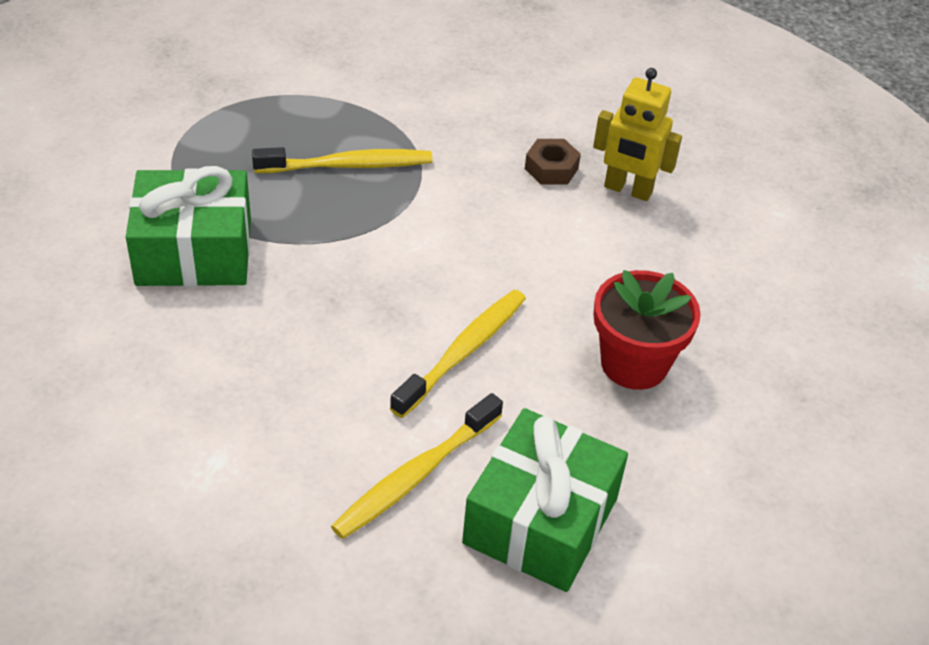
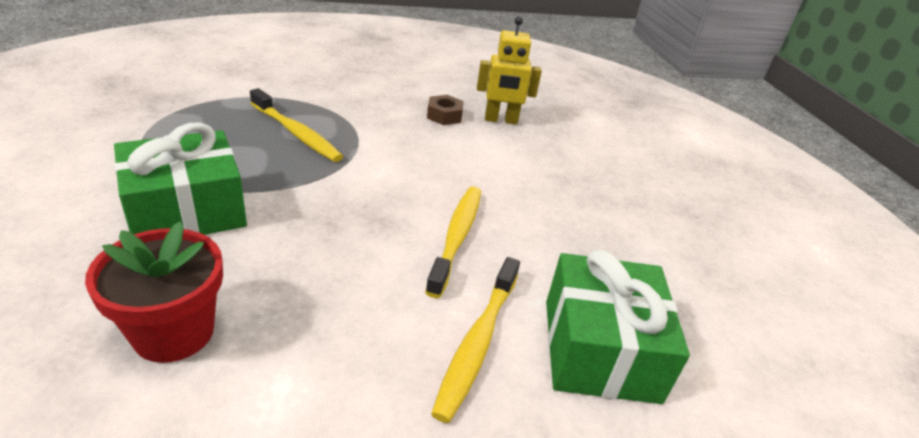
camera: 25 degrees left, 10 degrees down
yellow toothbrush [252,147,432,173] -> yellow toothbrush turned 75 degrees clockwise [250,88,343,162]
red flower pot [593,270,701,390] -> red flower pot moved to [85,221,223,363]

